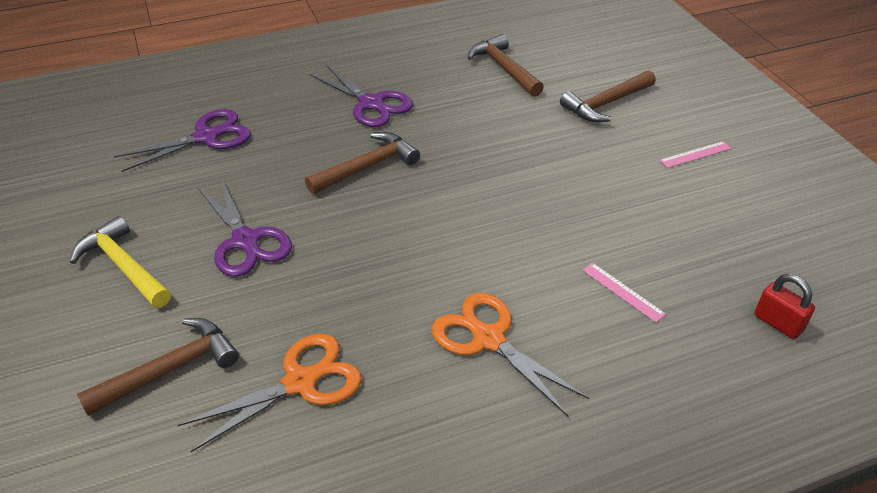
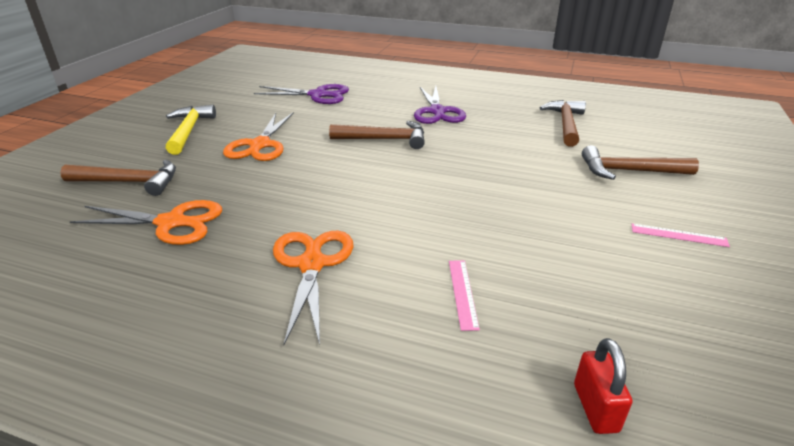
camera: 40 degrees right, 10 degrees down
purple scissors [197,178,292,277] -> orange scissors [223,112,294,161]

